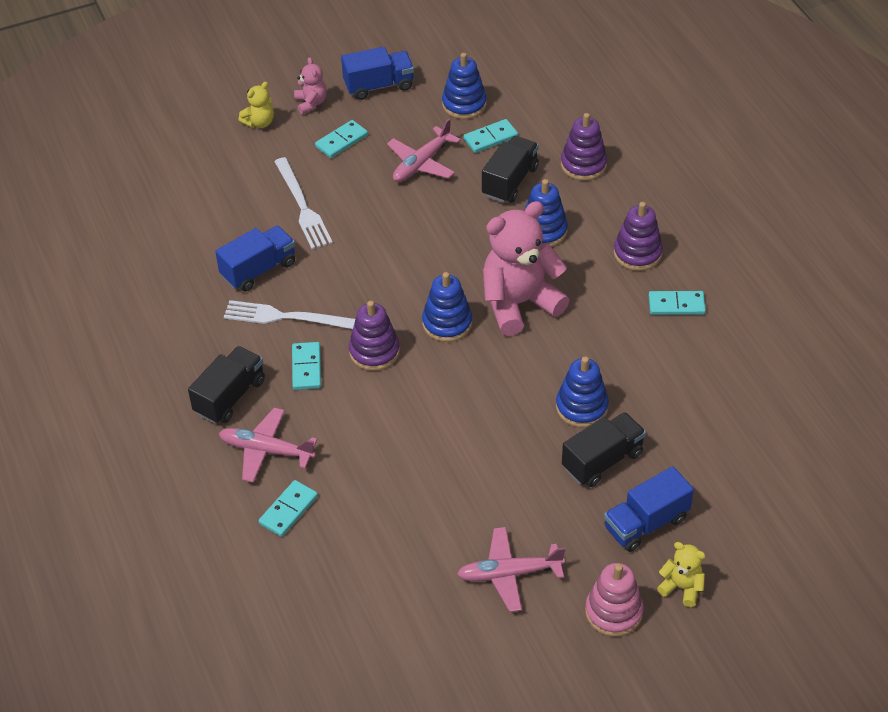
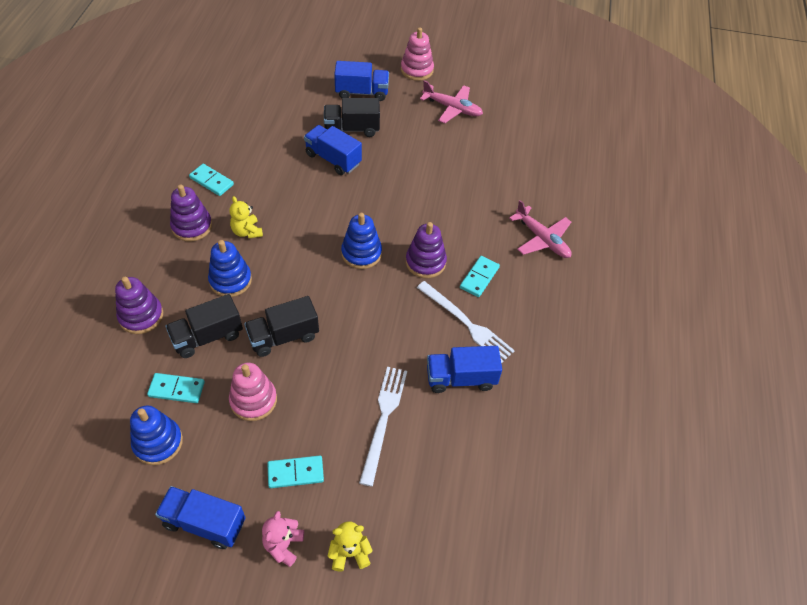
camera: 150 degrees left, 5 degrees up
black truck [188,346,265,424] -> black truck moved to [244,296,319,357]
turquoise domino [259,480,318,537] -> none
pink plane [387,118,461,182] -> pink stacking toy [229,363,277,421]
pink teddy bear [483,201,569,336] -> none
blue stacking toy [556,357,609,428] -> blue truck [304,125,362,175]
yellow teddy bear [657,542,706,607] -> yellow teddy bear moved to [229,196,263,238]

